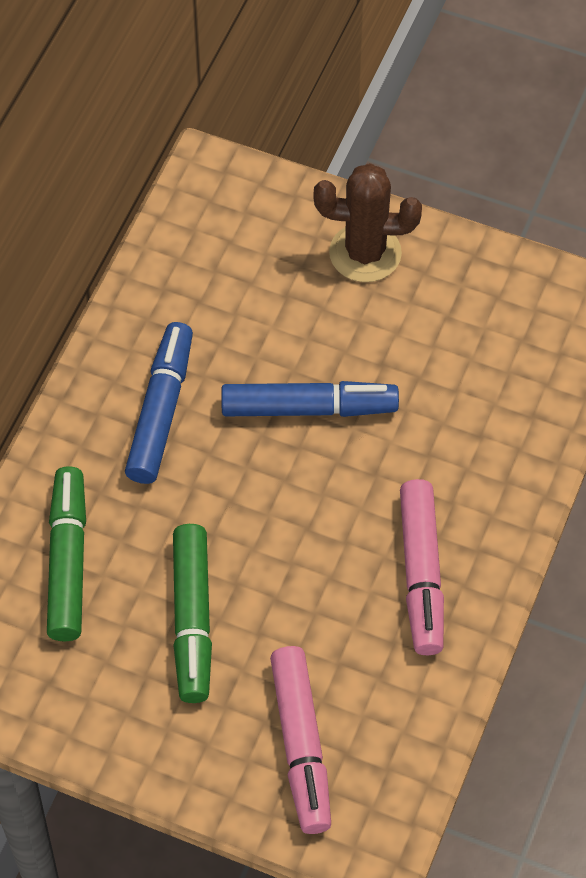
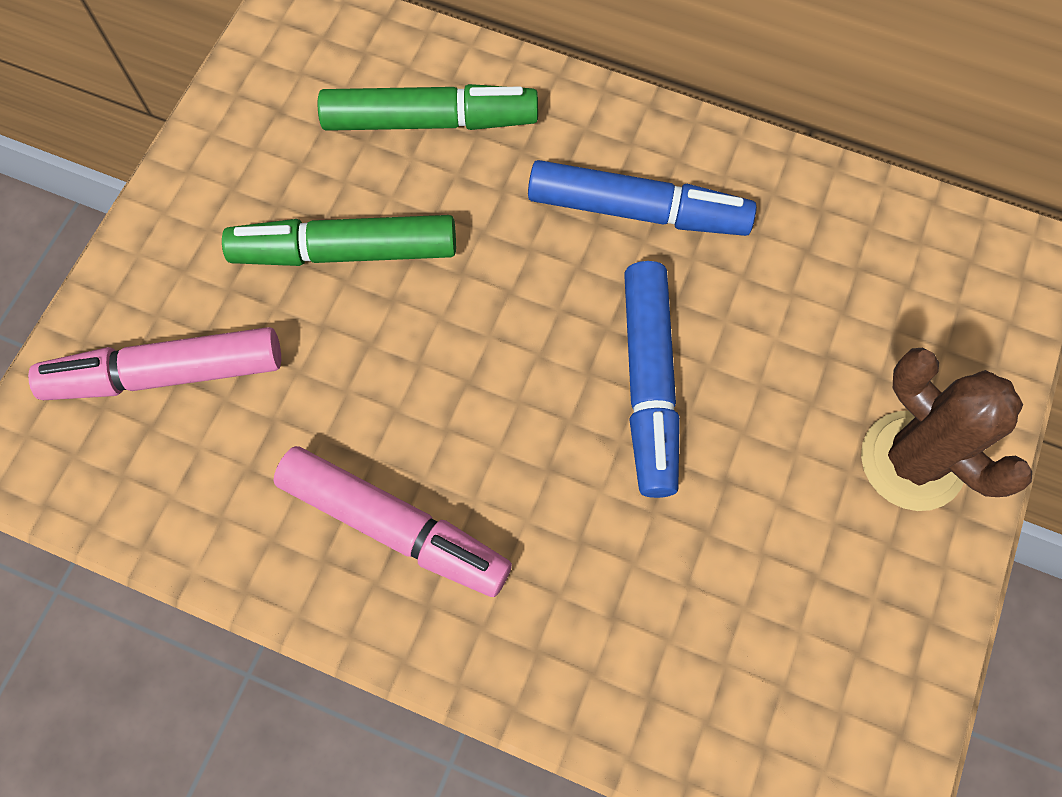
camera: 90 degrees right, 10 degrees up
brown cactus [314,163,422,282] -> brown cactus turned 45 degrees counterclockwise [861,348,1032,511]
pink marker [400,479,444,655] -> pink marker turned 150 degrees counterclockwise [273,446,512,597]

